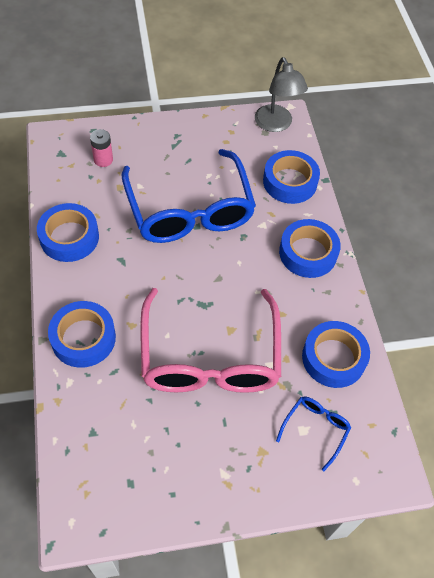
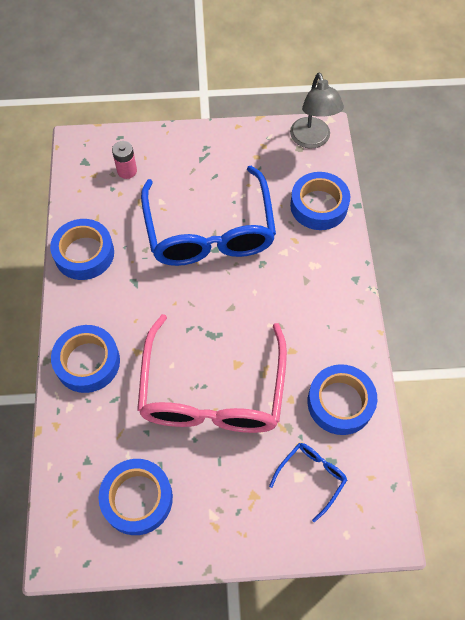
camera: 10 degrees right, 5 degrees up
blue tape [279,219,341,278] -> blue tape moved to [99,459,173,535]

